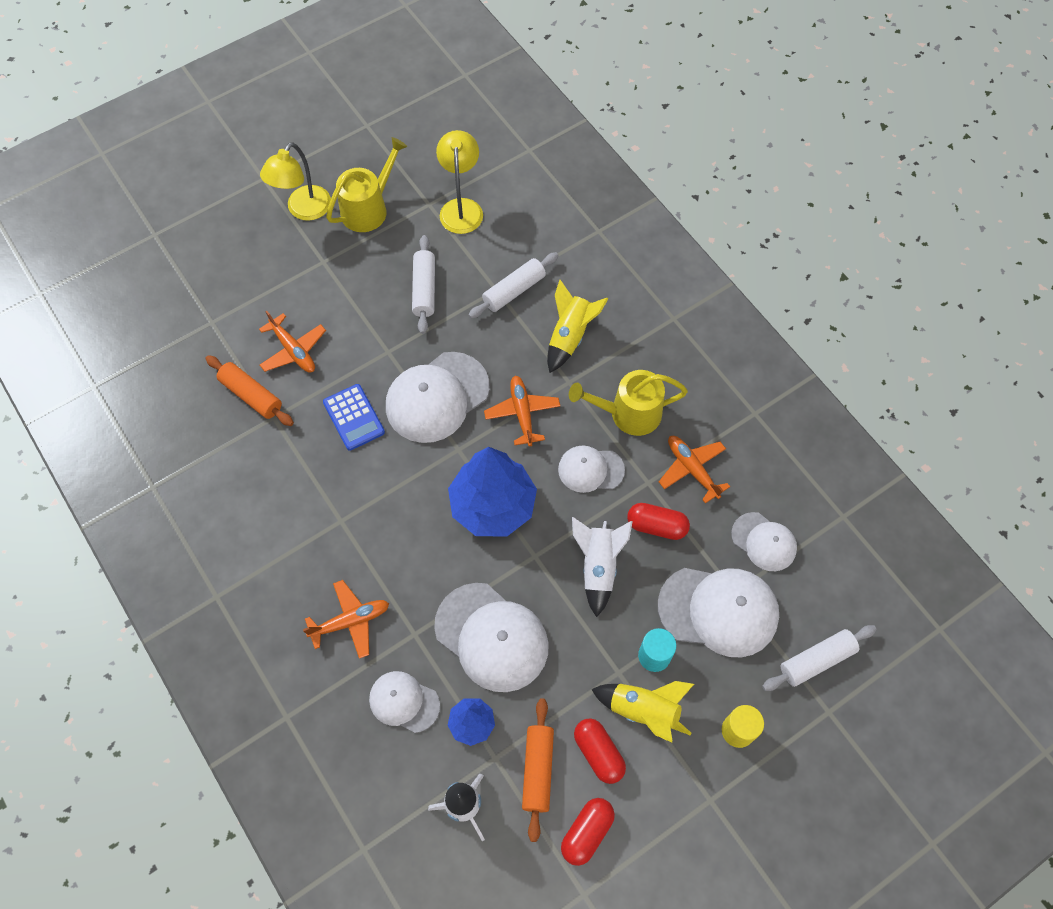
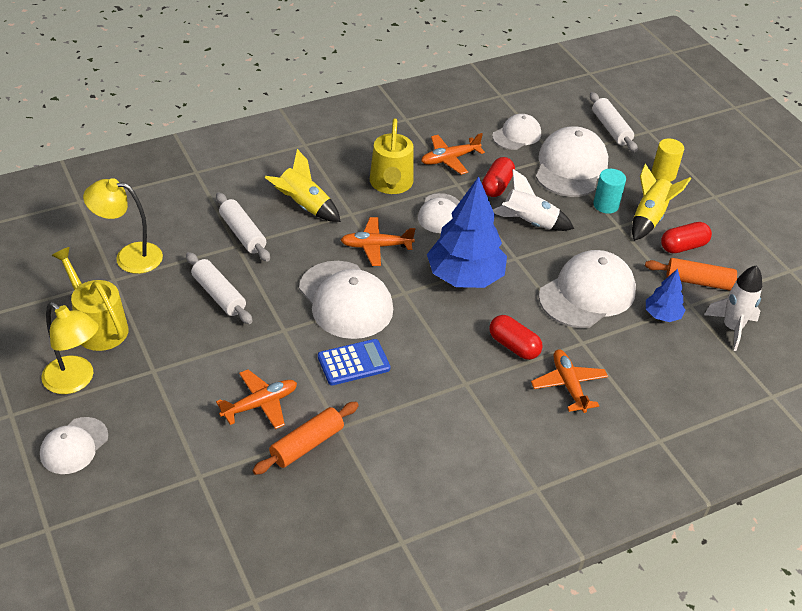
camera: 85 degrees left, 20 degrees down
white cap [369,671,440,733] -> white cap moved to [40,417,108,474]
white rolling pin [412,235,435,334] -> white rolling pin turned 45 degrees clockwise [186,252,253,324]
red capsule [561,798,615,866] -> red capsule moved to [489,315,543,360]

